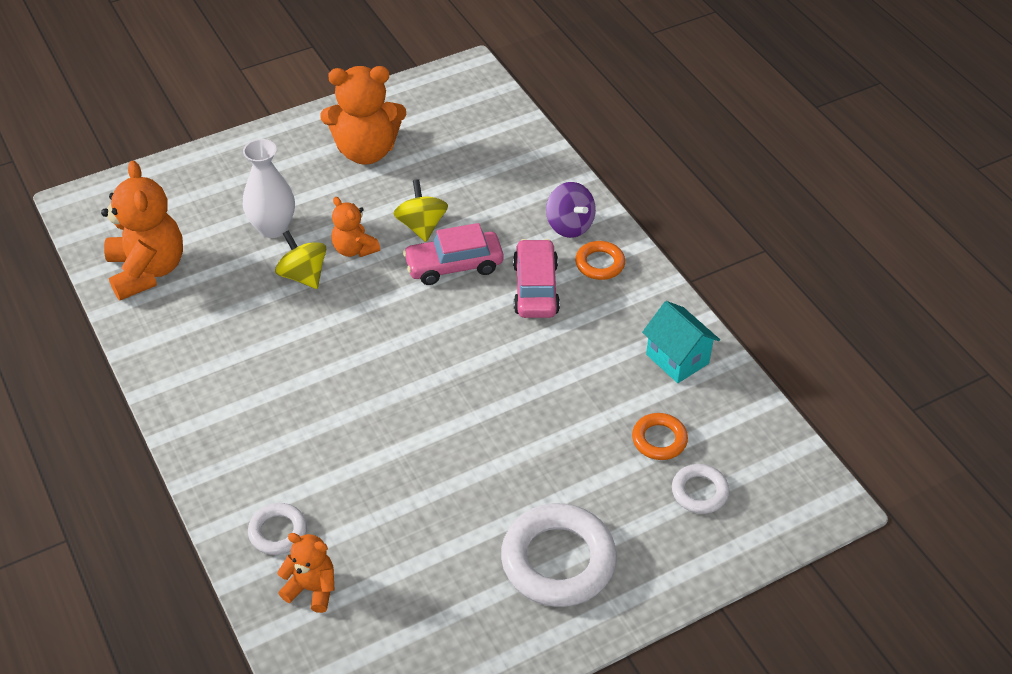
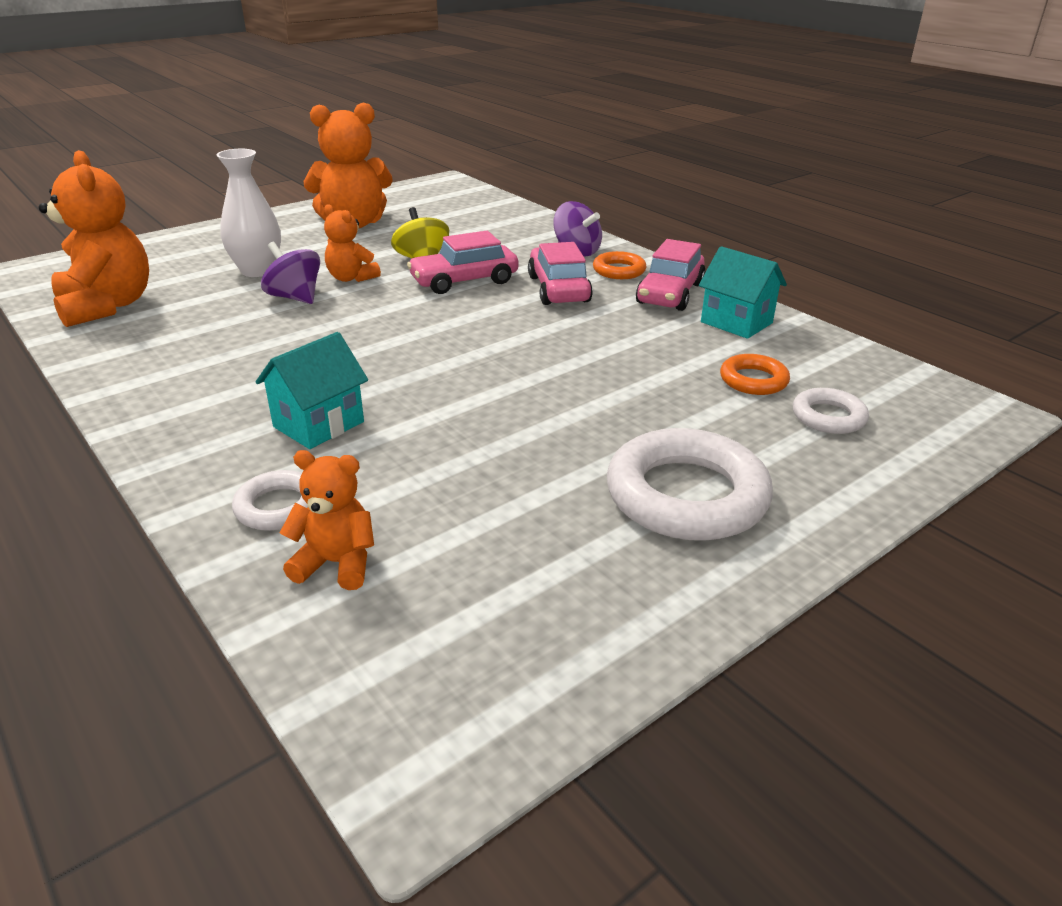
camera: 10 degrees left, 15 degrees down
yellow spinning top [275,230,326,289] -> purple spinning top [261,242,320,304]
none -> turquoise house [255,332,368,449]
none -> pink car [636,239,706,311]

